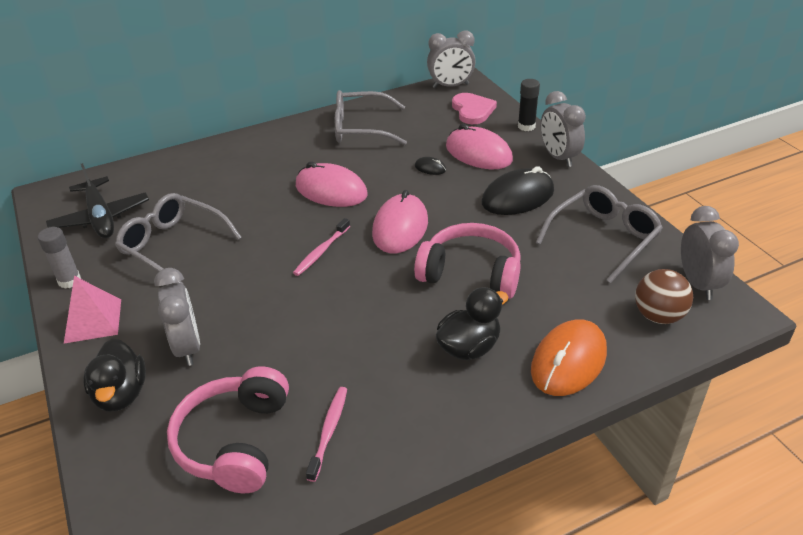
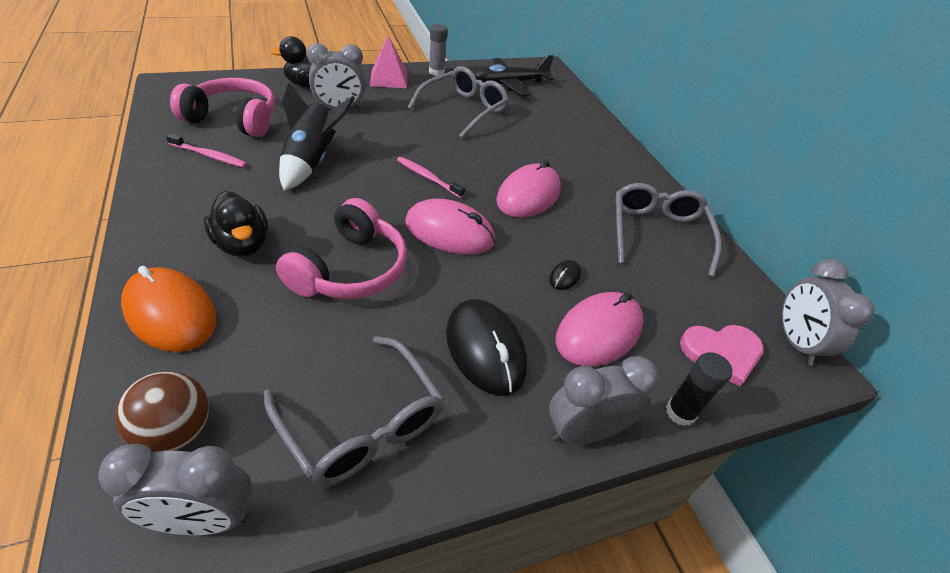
camera: 90 degrees right, 5 degrees up
none -> black rocket [279,82,355,191]

